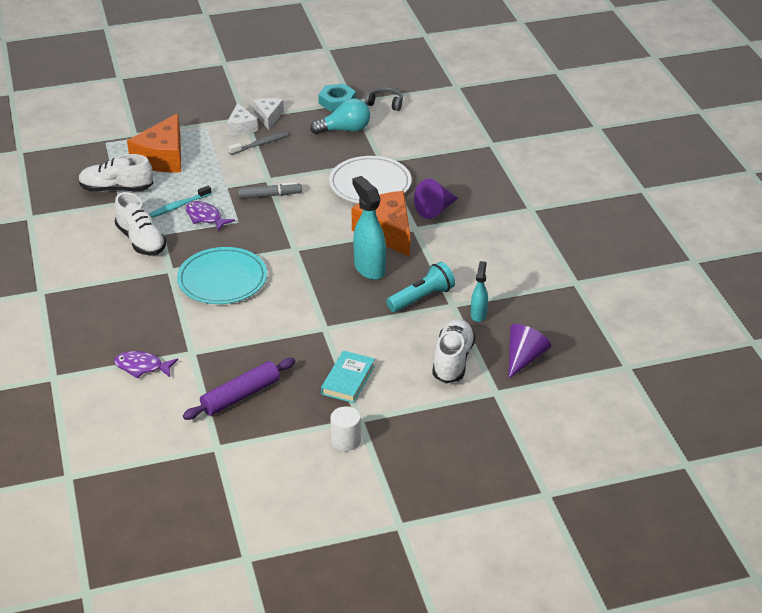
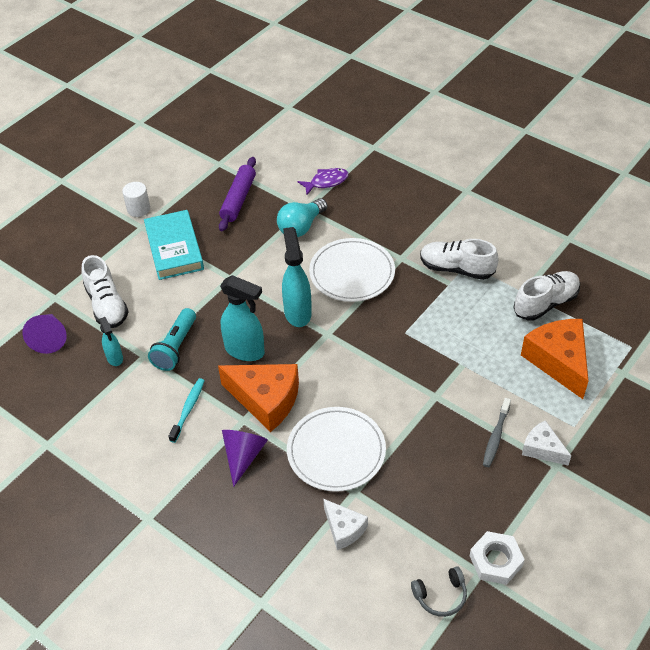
camera: 145 degrees right, 10 degrees up
turquoise toothbrush [150,185,212,218] -> turquoise toothbrush moved to [168,378,205,443]
turquoise plate [177,247,267,304] -> white plate [309,238,395,302]
purple fish [185,201,235,232] -> none
grey marker [238,182,302,199] -> none
white cheese [253,98,284,130] -> white cheese moved to [324,499,368,550]
turquoise light bulb [310,98,370,135] -> turquoise light bulb moved to [277,198,327,237]
turquoise nut [318,84,356,111] -> white nut [470,531,525,585]
turquoise book [321,351,375,403] -> turquoise book [144,210,204,280], size x1.52
none -> turquoise spray bottle [282,227,312,327]

